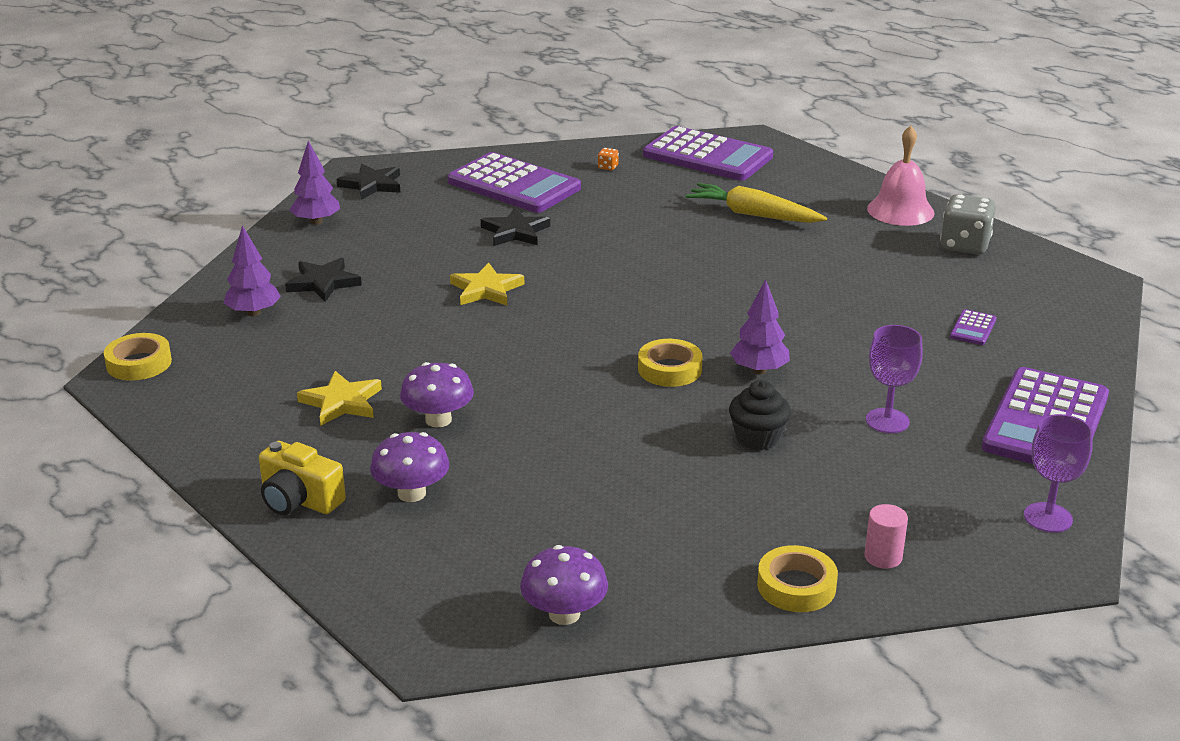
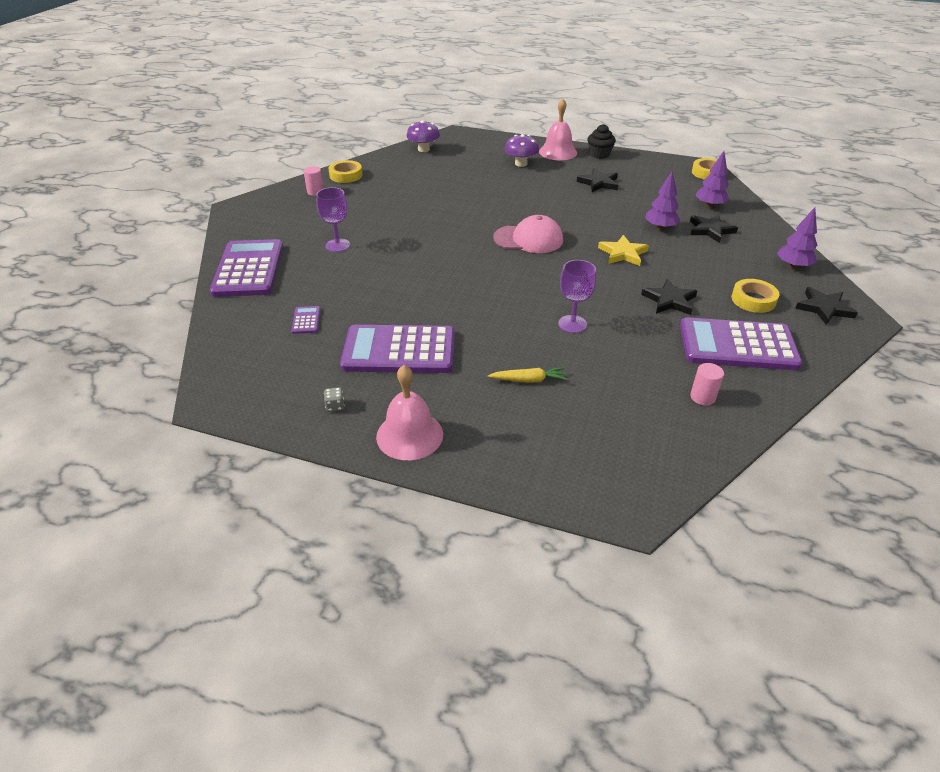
camera: 150 degrees right, 10 degrees up
yellow camera [259,441,346,515] -> pink bell [539,98,577,160]
yellow star [297,371,382,426] -> black star [577,168,618,192]
purple mushroom [400,362,474,427] -> none
orange dice [598,148,619,170] -> pink cylinder [690,363,724,405]
yellow tape [638,339,703,387] -> yellow tape moved to [731,279,779,313]
purple calculator [643,126,773,181] -> purple calculator moved to [340,325,455,373]
yellow carrot [685,183,827,223] -> yellow carrot [488,367,568,383], size x0.59
black cupcake [729,380,791,450] -> black cupcake moved to [587,124,616,159]
purple tree [730,279,790,374] -> purple tree moved to [645,171,680,230]
grey dice [940,194,996,255] -> grey dice [324,387,344,412], size x0.42
purple goblet [1024,414,1093,533] -> purple goblet moved to [558,260,596,333]
none -> pink cap [493,215,563,253]

